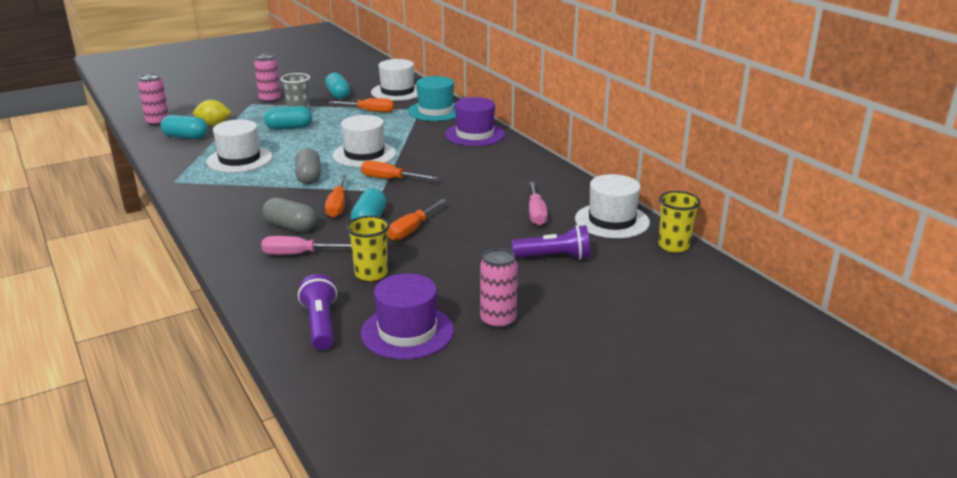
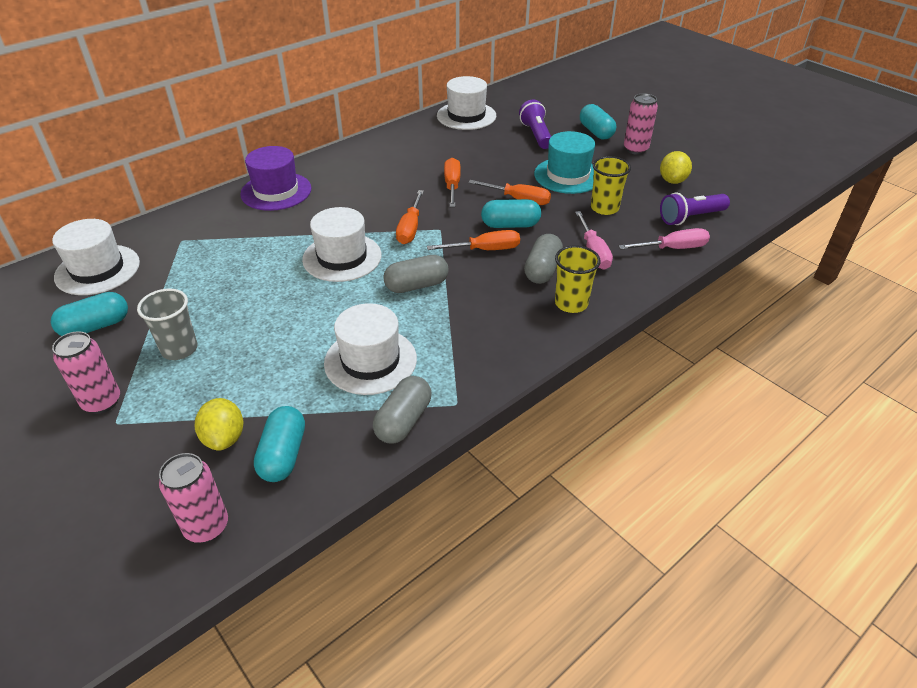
camera: 100 degrees left, 15 degrees up
turquoise capsule [264,106,312,130] -> turquoise capsule moved to [580,104,616,139]
orange screwdriver [328,98,394,113] -> orange screwdriver moved to [444,158,460,207]
purple hat [361,273,454,360] -> yellow lemon [660,151,692,184]
turquoise hat [408,76,456,121] -> turquoise hat moved to [534,131,595,194]
pink screwdriver [529,182,548,226] -> pink screwdriver moved to [619,228,710,250]
yellow cup [658,191,701,253] -> yellow cup moved to [555,245,601,313]
none -> grey capsule [373,376,431,443]

